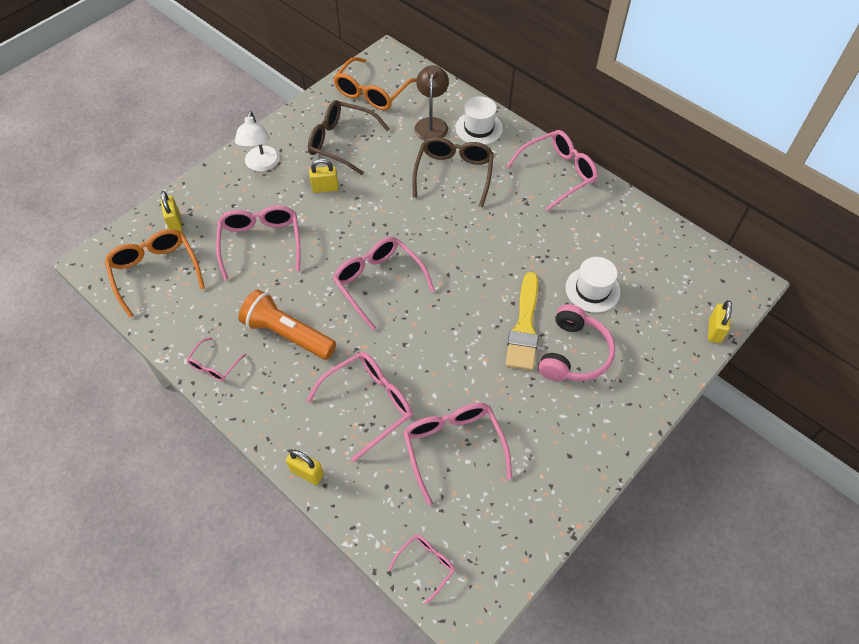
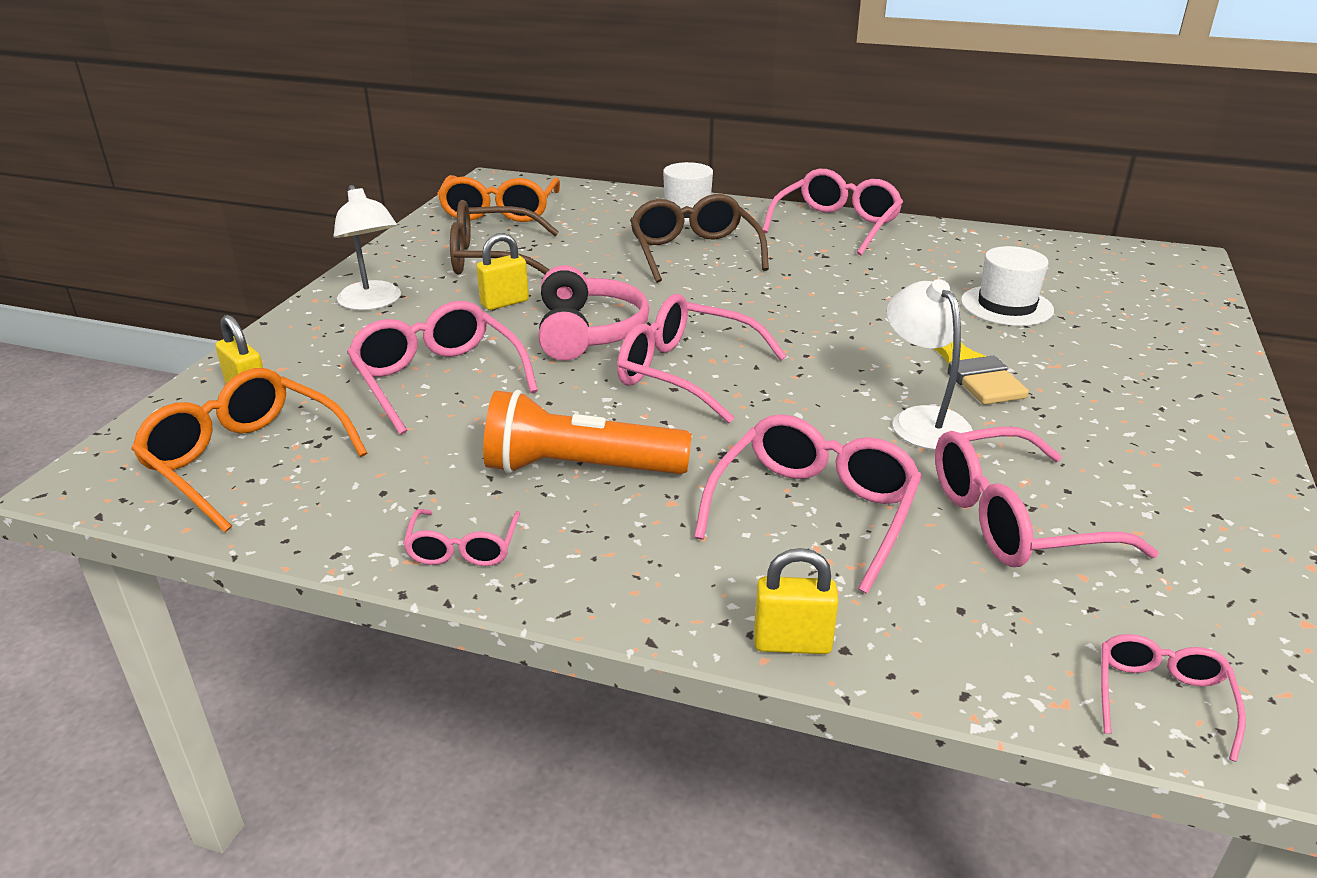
camera: 25 degrees left, 25 degrees down
pink glasses [403,403,512,505] -> pink glasses turned 60 degrees counterclockwise [935,427,1159,567]
brown lamp [414,65,449,140] -> none
pink headphones [539,304,615,381] -> pink headphones moved to [538,265,649,361]
yellow padlock [708,300,732,343] -> none
none -> white lamp [886,279,973,450]

